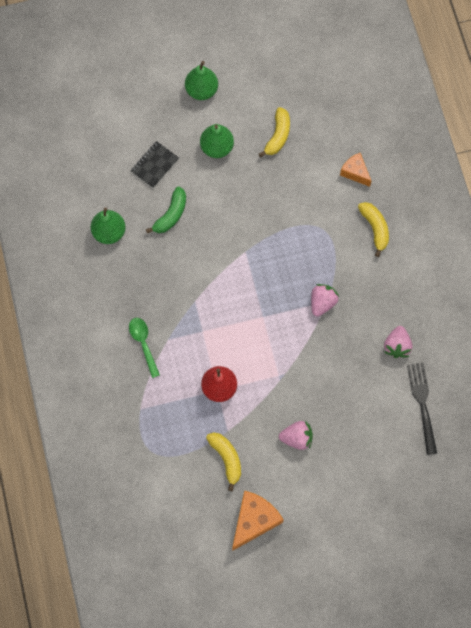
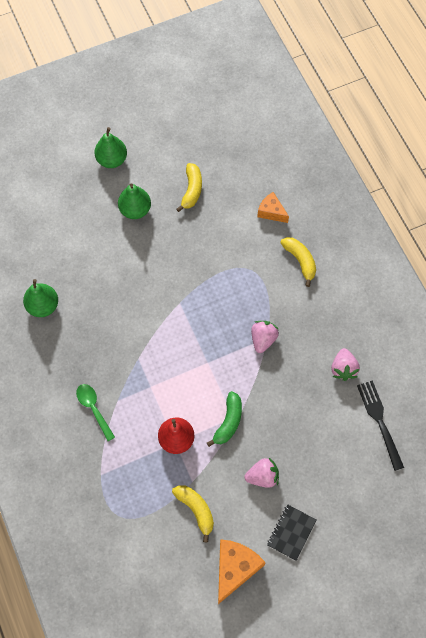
camera: 10 degrees left, 5 degrees down
black notebook [131,141,179,188] -> black notebook moved to [267,504,316,561]
green banana [146,186,186,233] -> green banana moved to [207,391,242,447]

